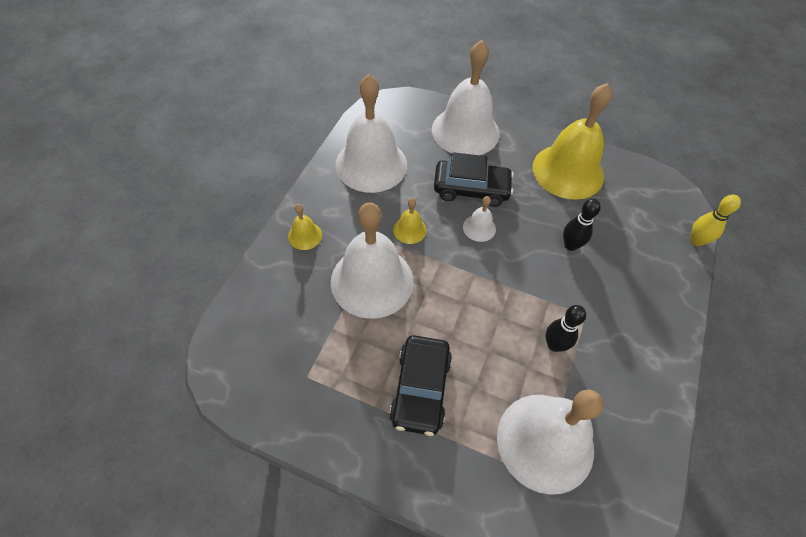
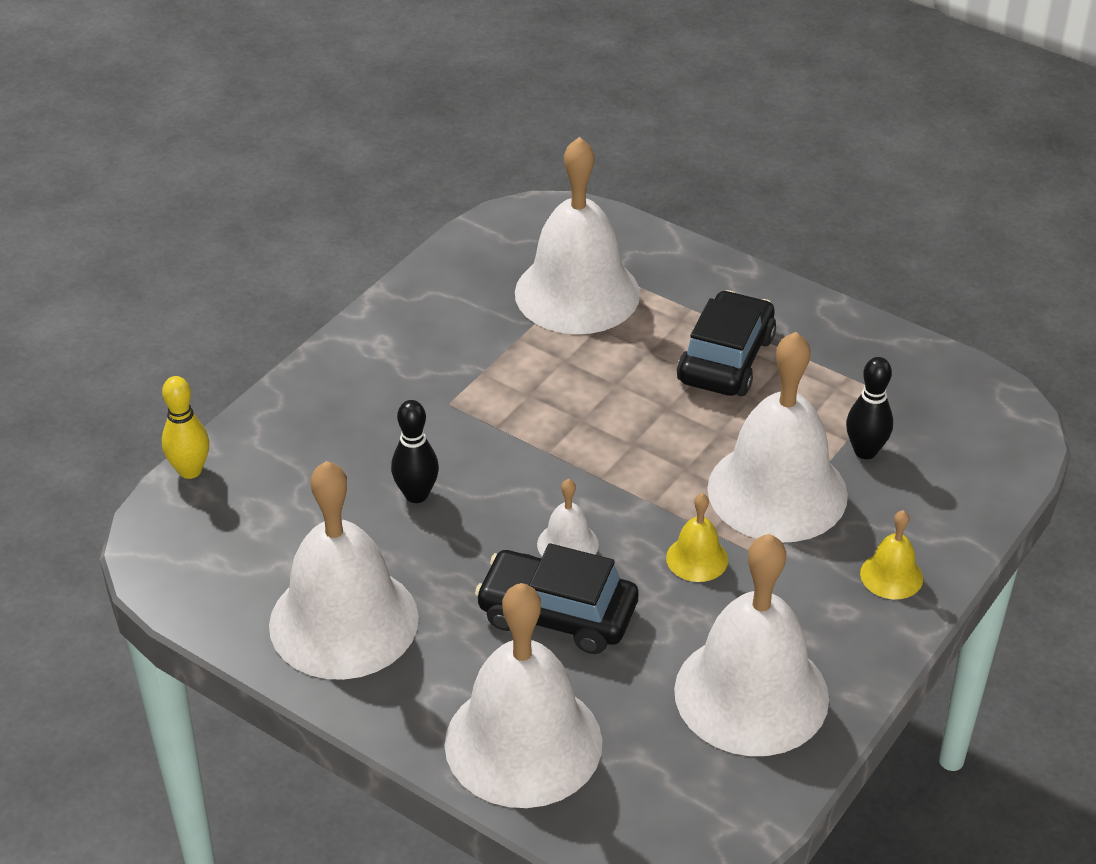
camera: 165 degrees left, 15 degrees down
yellow bell [533,83,612,200] -> white bell [269,461,419,680]
black bowling pin [546,305,586,352] -> black bowling pin moved to [846,357,893,459]

